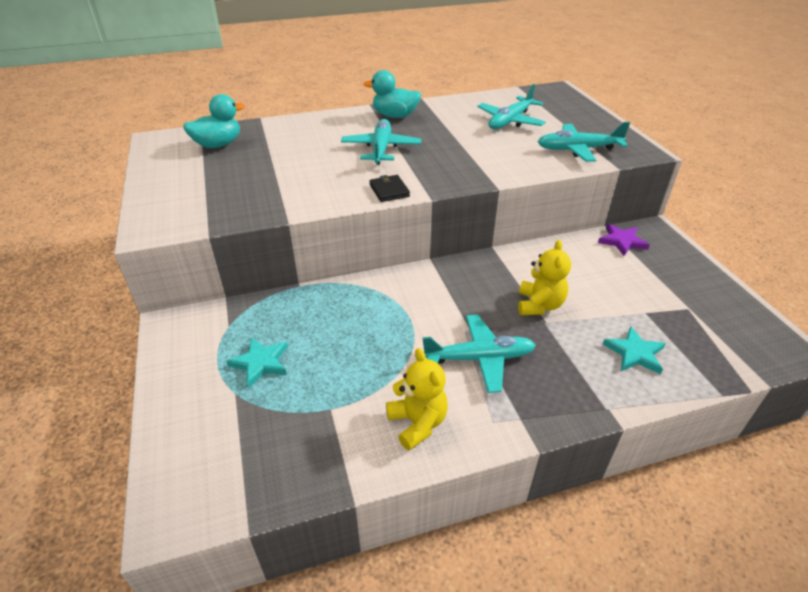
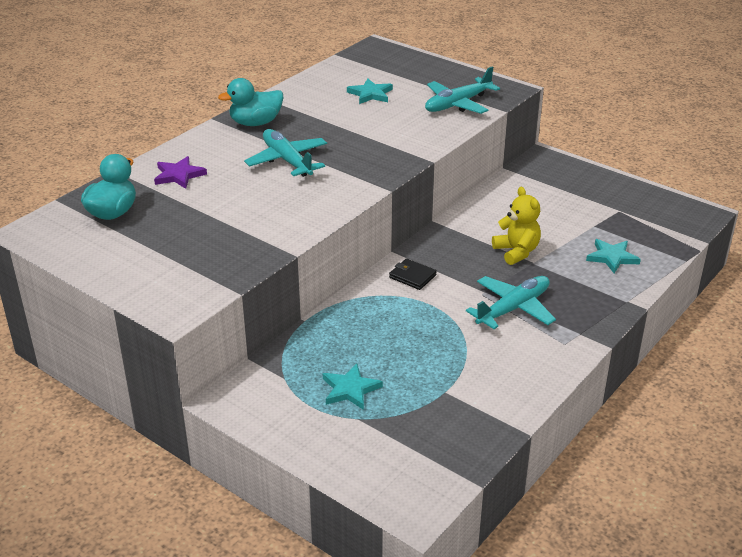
camera: 35 degrees left, 5 degrees down
black wallet [369,175,410,202] -> black wallet moved to [389,258,437,290]
yellow teddy bear [386,348,448,451] -> none
turquoise plane [477,84,546,129] -> turquoise star [347,78,393,104]
purple star [598,224,650,256] -> purple star moved to [154,156,207,189]

